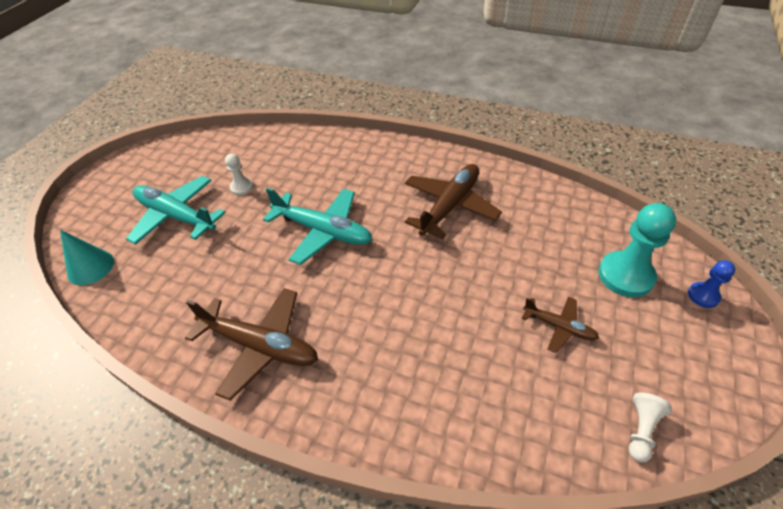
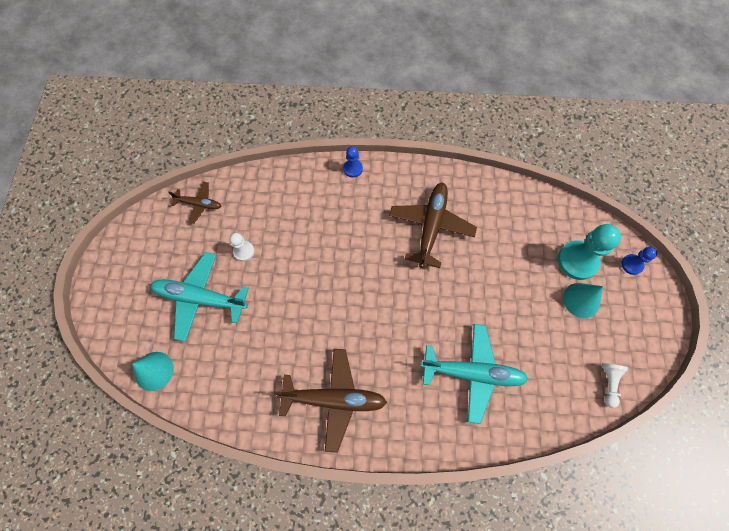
camera: 20 degrees left, 20 degrees up
turquoise plane [263,188,373,265] -> turquoise plane moved to [420,324,528,424]
brown plane [522,297,599,353] -> brown plane moved to [168,182,221,224]
none -> blue pawn [343,146,363,178]
none -> turquoise cone [563,283,603,318]

